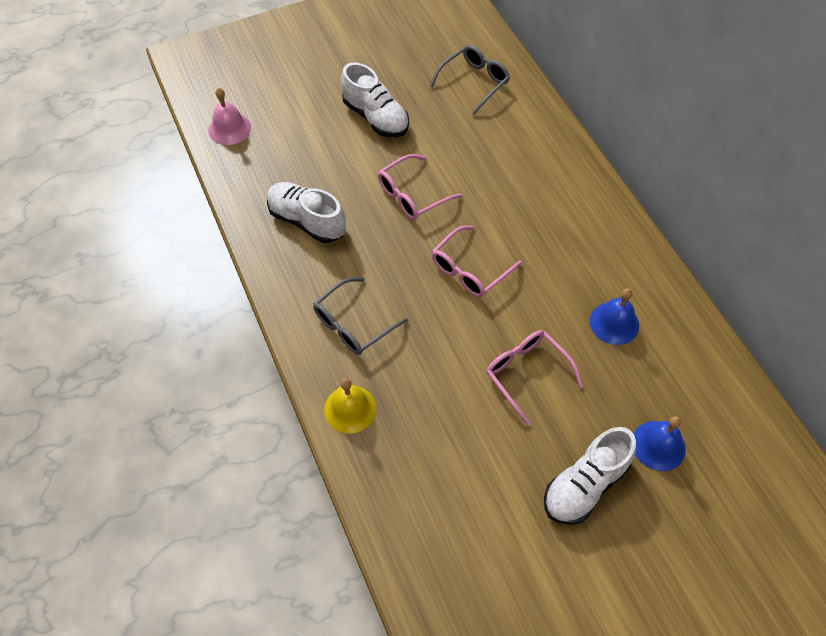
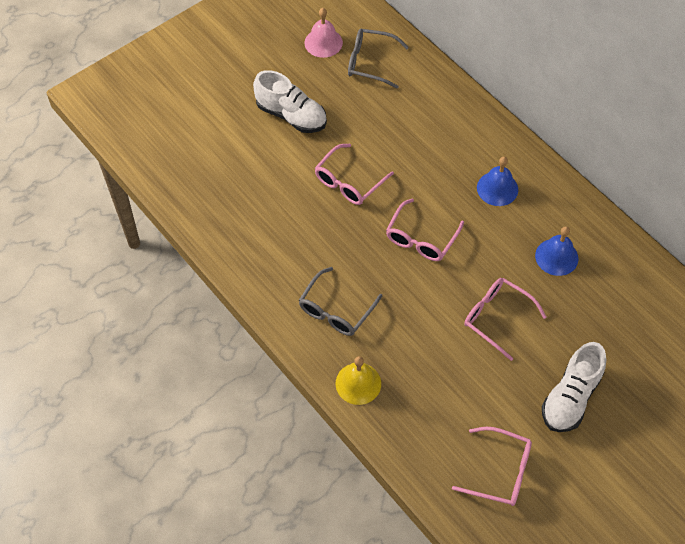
camera: 15 degrees left, 0 degrees up
pink bell [208,88,251,145] -> pink bell moved to [304,8,343,58]
white shoe [267,182,346,243] -> none
grey glasses [430,45,510,115] -> grey glasses turned 105 degrees counterclockwise [348,29,409,89]
blue bell [634,416,686,471] -> blue bell moved to [477,157,518,206]
none -> pink glasses [452,427,532,506]

